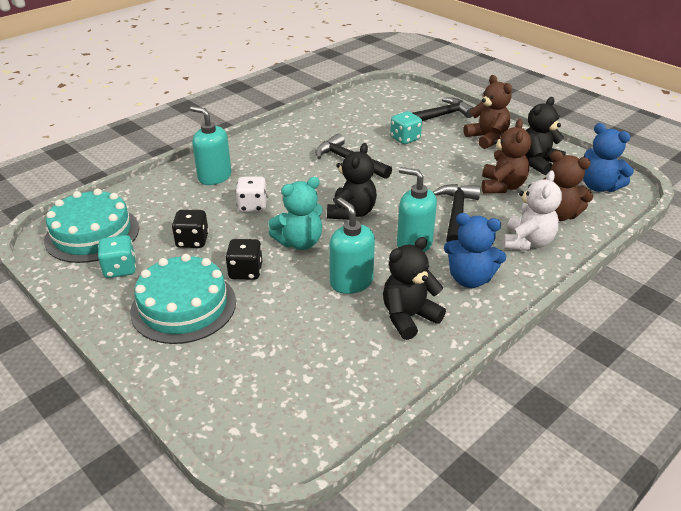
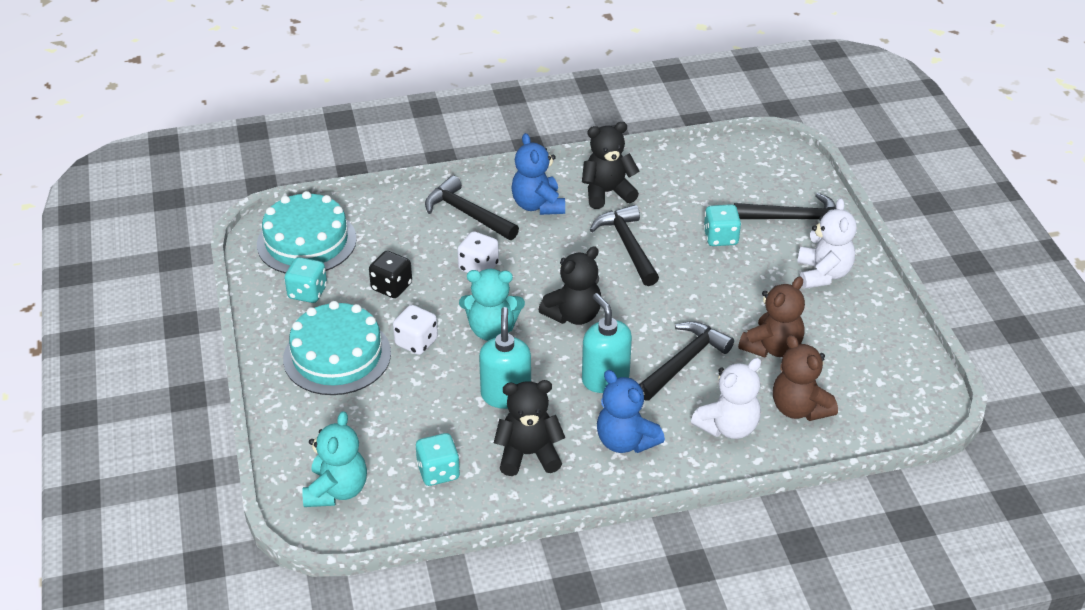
camera: 30 degrees right, 5 degrees up
turquoise soap dispenser [190,106,231,185] -> black hammer [425,175,519,240]
black dice [225,239,262,280] -> white dice [393,305,438,355]
brown teddy bear [464,75,512,149] -> white teddy bear [797,198,857,289]
black teddy bear [525,97,566,175] -> black teddy bear moved to [582,122,640,209]
blue teddy bear [583,123,634,192] -> blue teddy bear moved to [511,133,565,215]
none -> turquoise teddy bear [302,411,367,507]
none -> turquoise dice [416,433,460,486]

